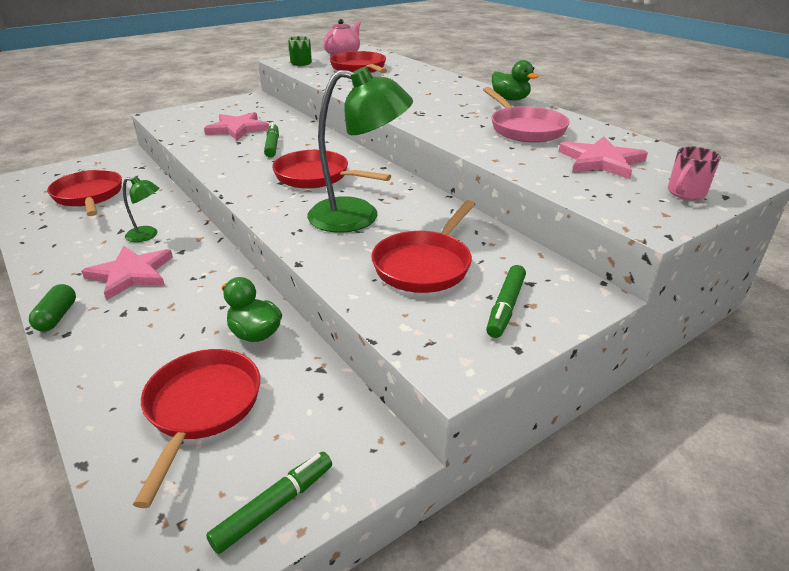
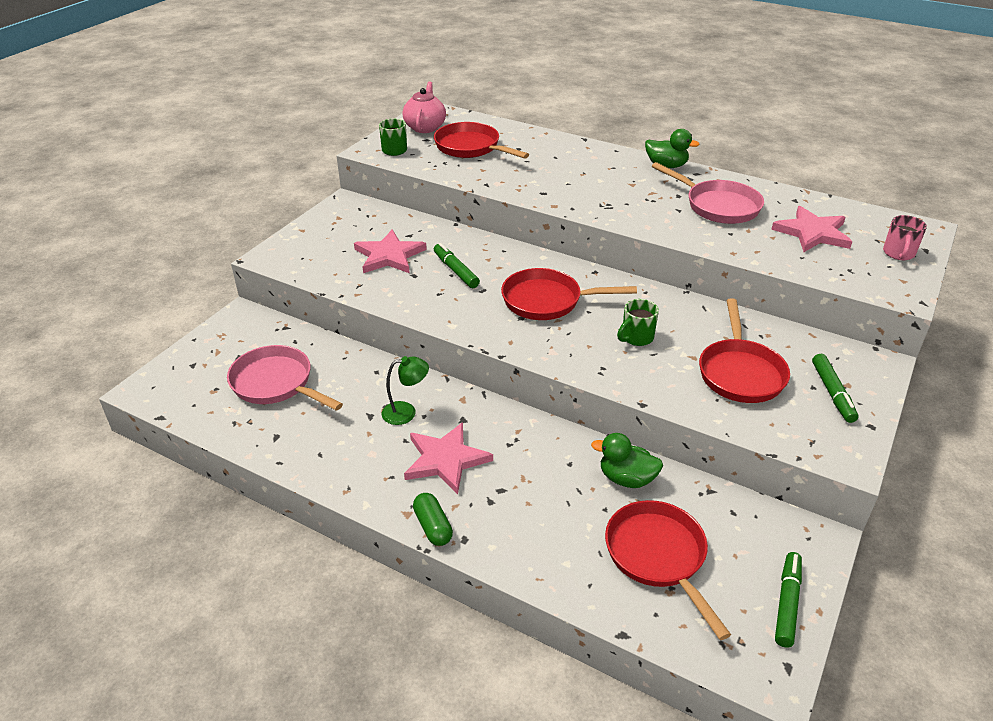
camera: 25 degrees left, 5 degrees up
red pan [47,170,122,216] -> pink pan [227,345,343,411]
green lamp [307,67,413,233] -> green mug [617,299,659,346]

